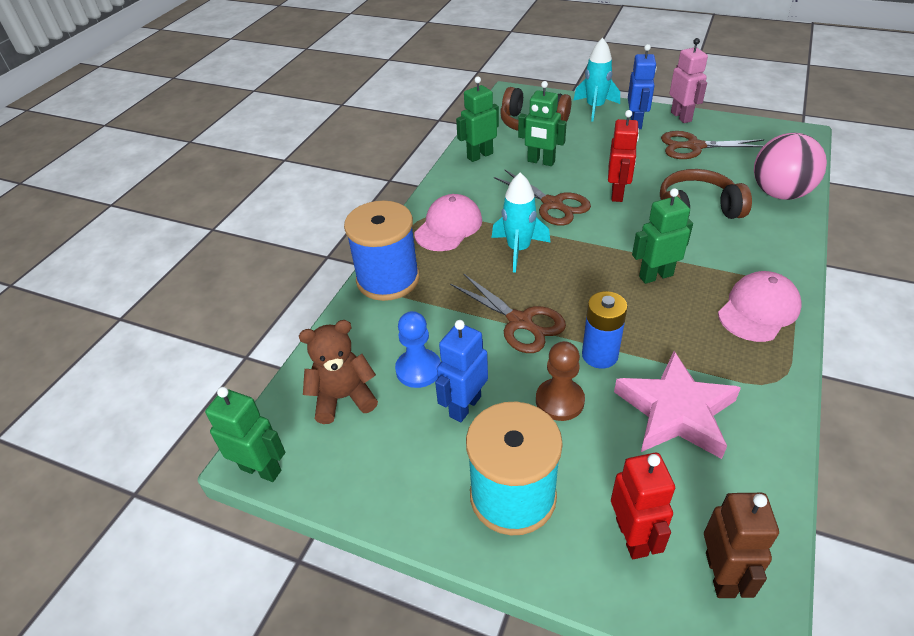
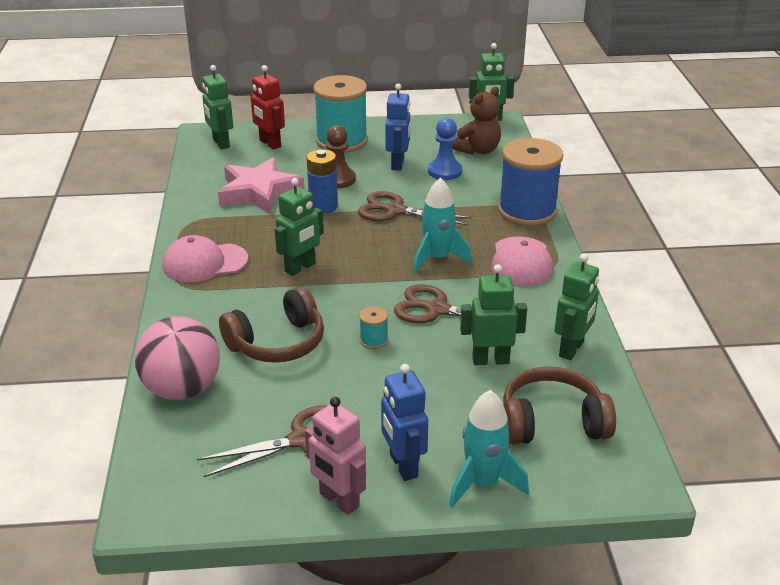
camera: 150 degrees right, 10 degrees down
red robot [608,110,639,202] -> turquoise spool [359,306,388,349]
brown robot [704,493,779,598] -> green robot [202,65,233,150]
pink cap [718,271,801,342] -> pink cap turned 60 degrees clockwise [163,235,248,283]

